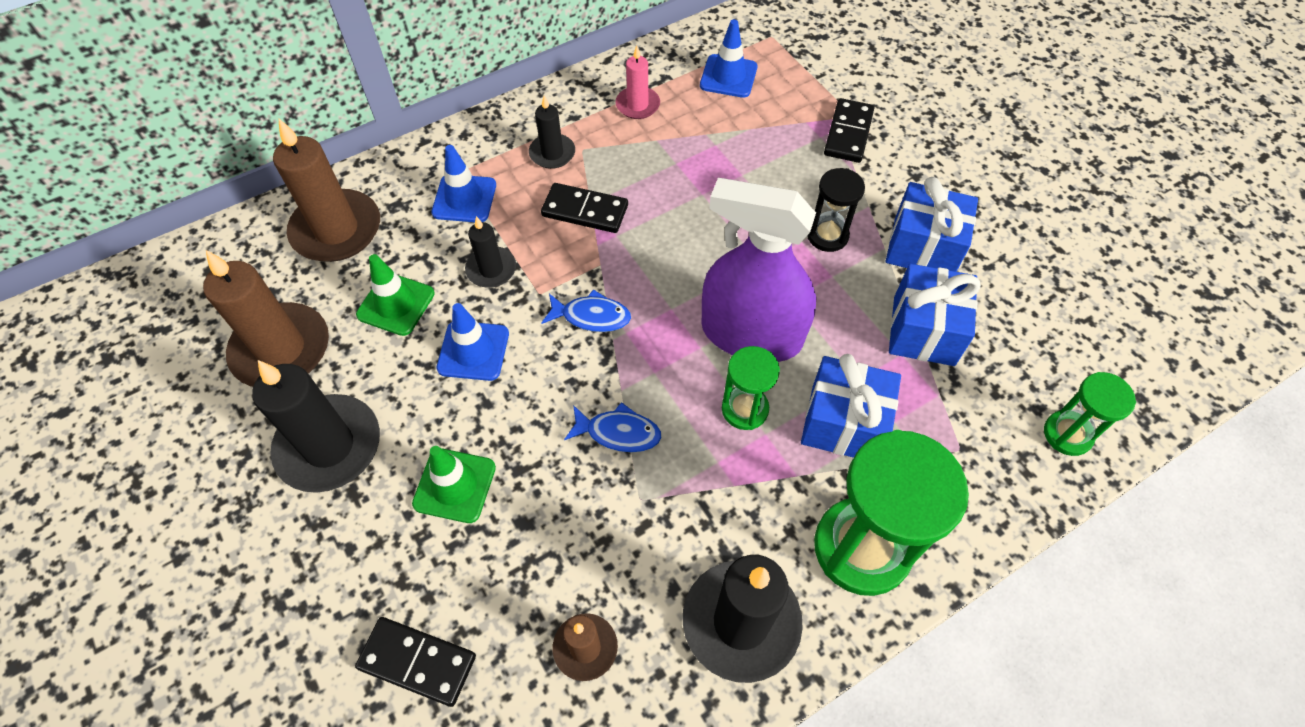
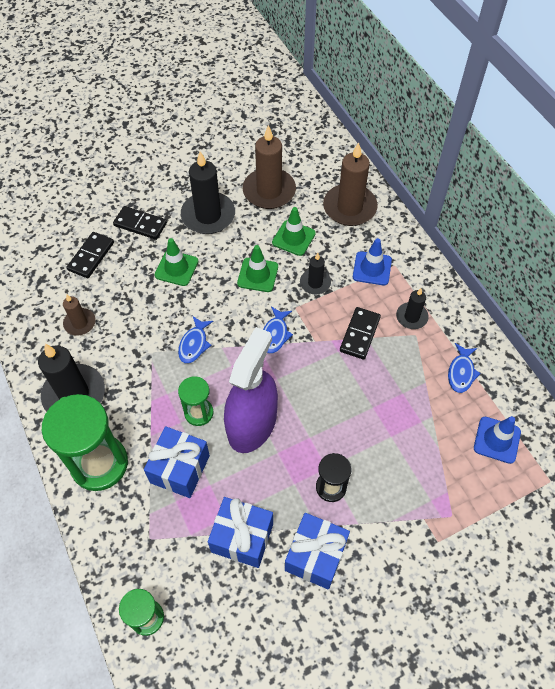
camera: 95 degrees right, 0 degrees up
blue traffic cone [437,303,509,381] -> green traffic cone [237,245,278,292]
pink candle [615,46,660,119] -> blue fish [448,343,481,393]
black domino [824,98,874,163] -> black domino moved to [113,206,167,240]

